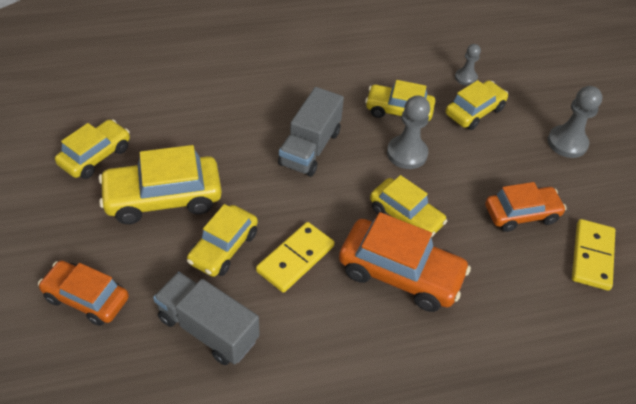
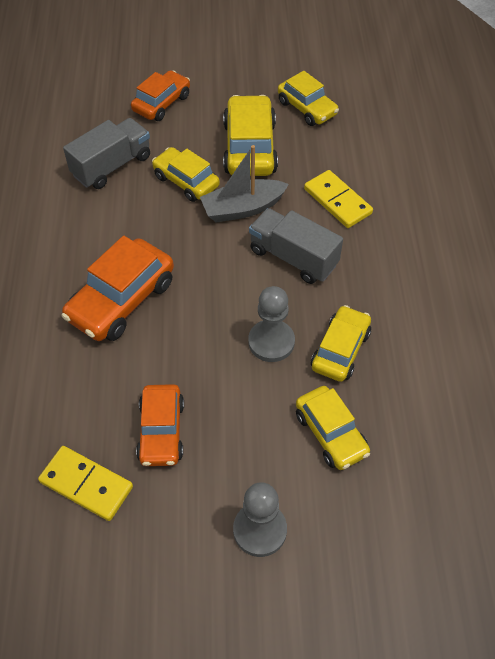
camera: 105 degrees right, 5 degrees up
yellow domino [256,222,335,293] -> yellow domino moved to [304,170,373,228]
yellow car [370,175,447,237] -> none
grey pawn [455,44,481,86] -> none
none -> grey boat [200,145,289,222]

